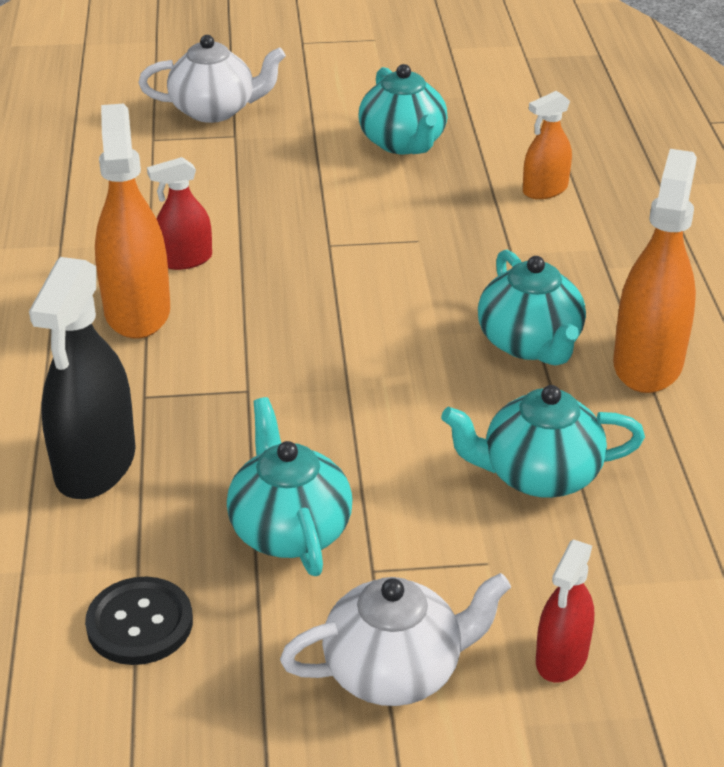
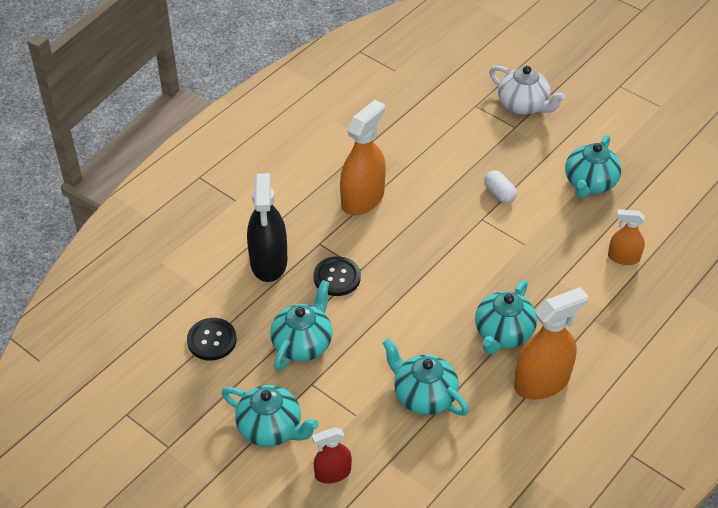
camera: 45 degrees right, 10 degrees up
black spray bottle [29,257,136,499] -> black spray bottle turned 60 degrees counterclockwise [247,173,287,282]
red spray bottle [147,157,212,270] -> none
white teapot [280,573,511,706] -> turquoise teapot [222,385,319,447]
none -> black button [314,256,361,296]
none -> white capsule [484,170,517,204]

